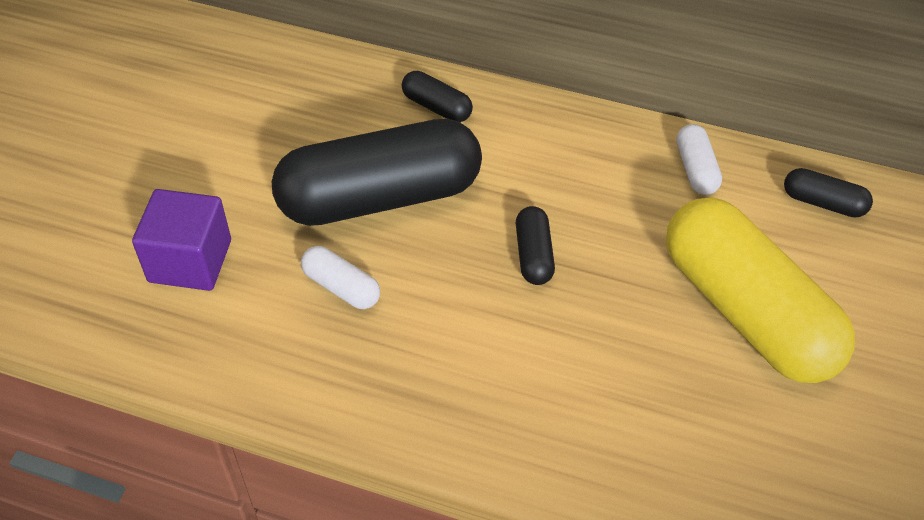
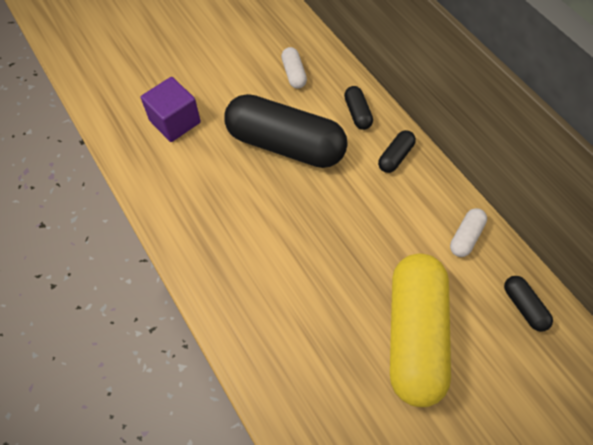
camera: 40 degrees right, 10 degrees up
white capsule [301,246,380,309] -> white capsule moved to [281,47,307,89]
black capsule [516,206,555,285] -> black capsule moved to [378,130,416,173]

